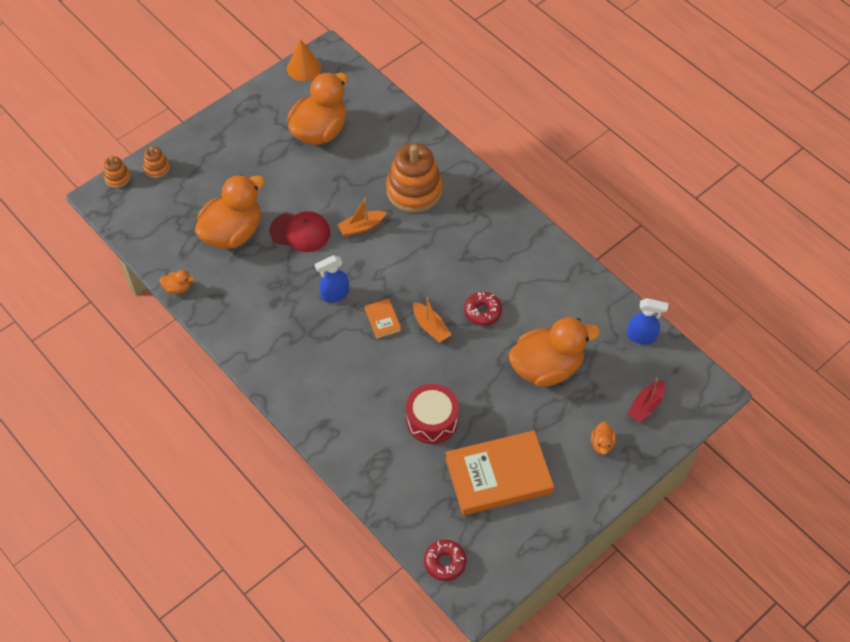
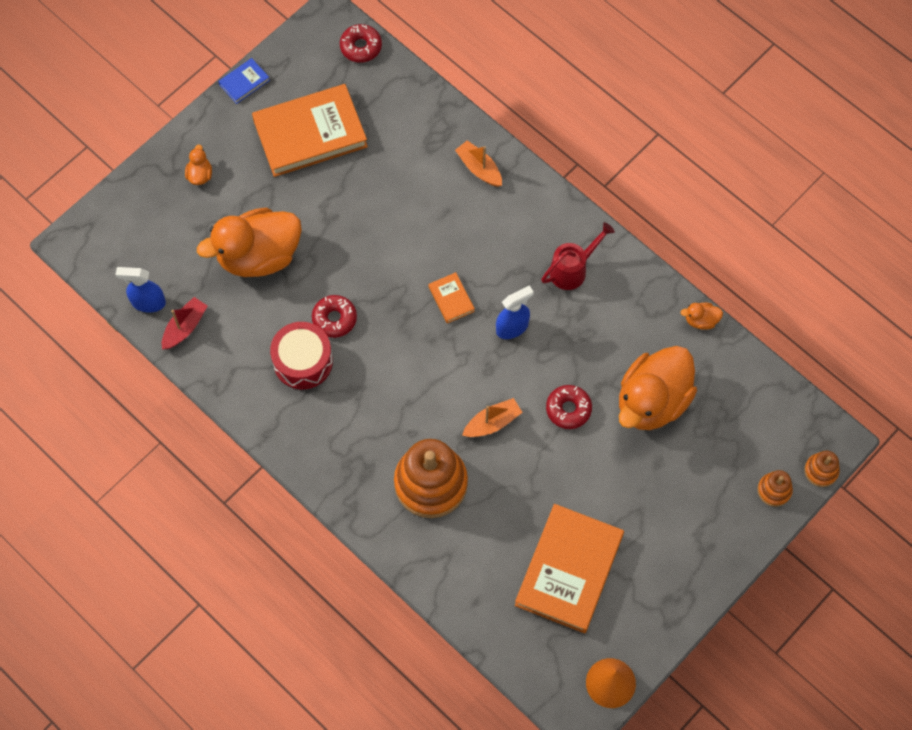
camera: 175 degrees right, 10 degrees up
red cap [269,211,330,252] -> red donut [546,385,592,429]
orange duck [287,72,348,145] -> orange book [515,504,624,633]
red drum [406,384,459,444] -> red drum moved to [270,322,333,389]
orange boat [413,297,451,343] -> orange boat moved to [455,140,502,187]
red boat [627,377,666,423] -> red boat moved to [162,297,208,350]
none -> blue book [218,58,270,104]
none -> red watering can [541,222,615,290]

